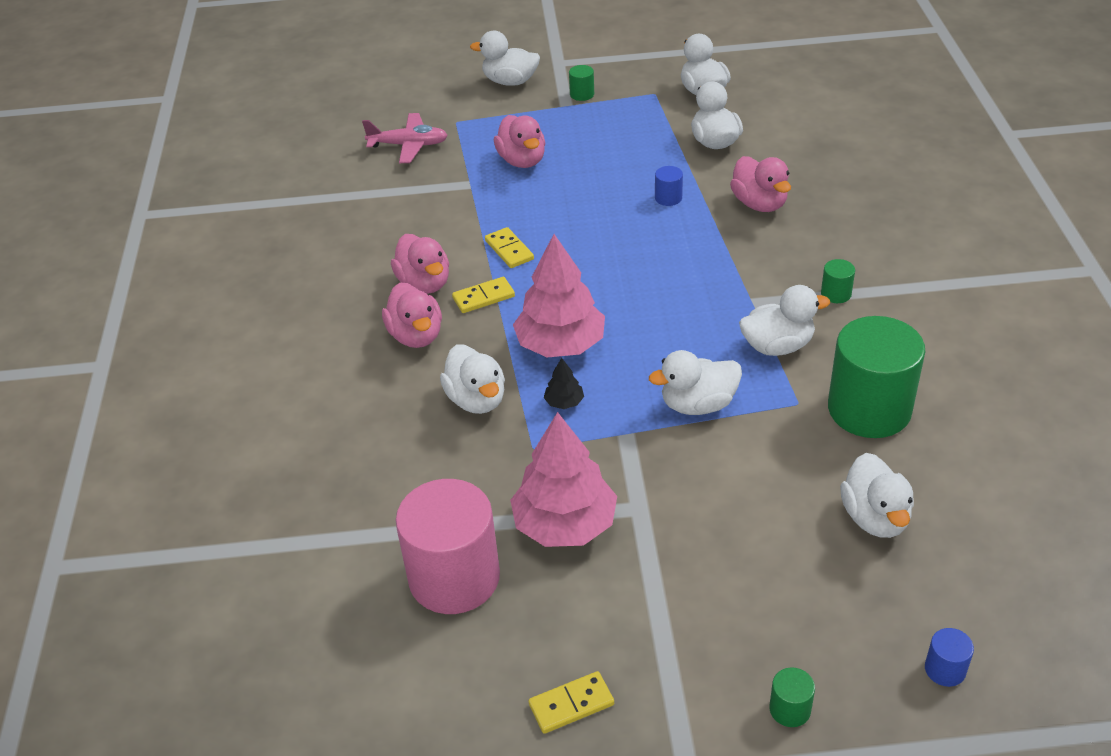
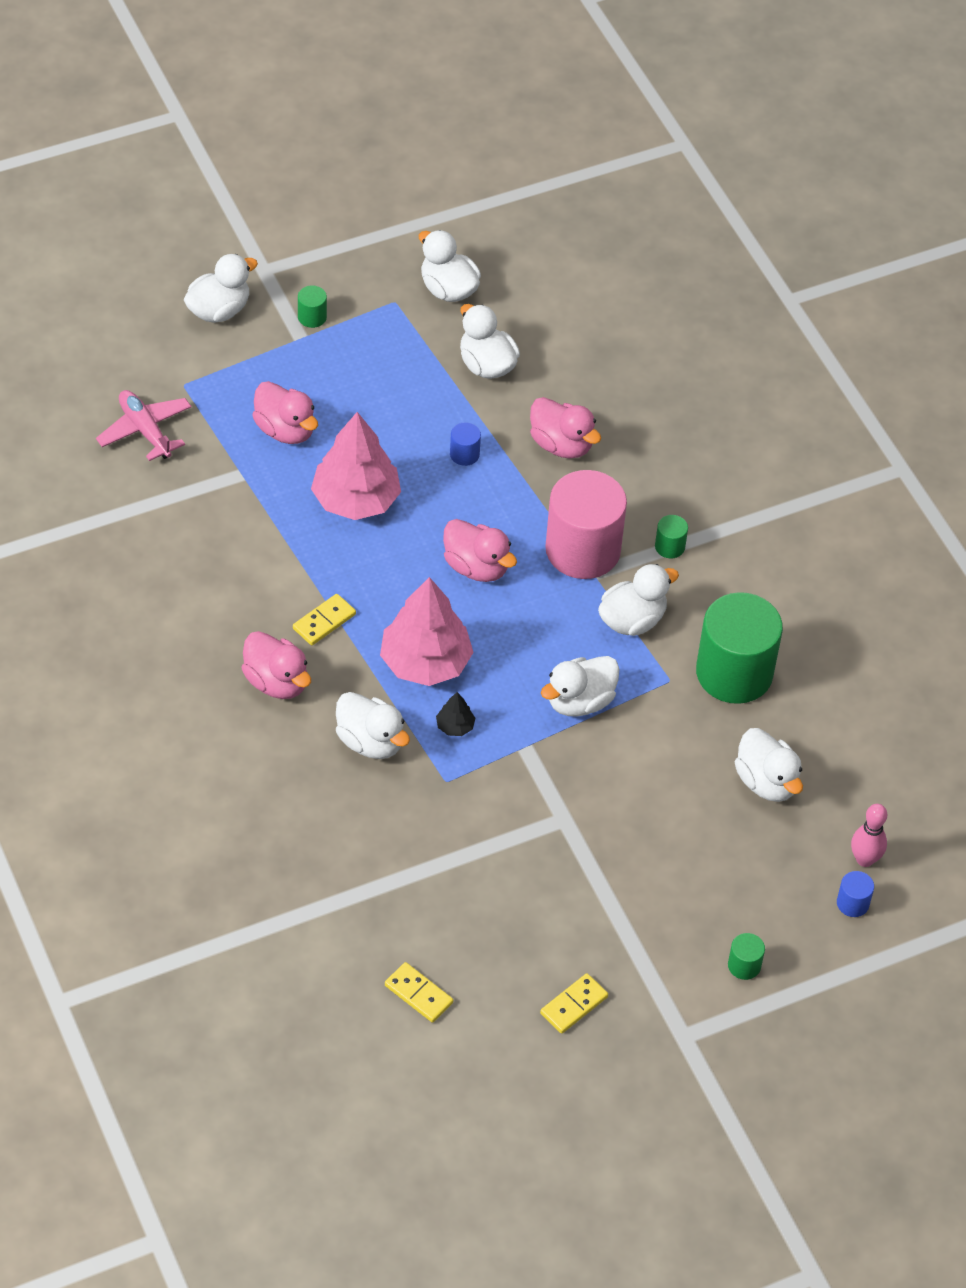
camera: 25 degrees left, 10 degrees up
pink plane [362,113,448,163] -> pink plane turned 105 degrees counterclockwise [96,390,192,461]
pink duck [391,234,449,294] -> pink duck moved to [443,519,517,582]
pink cylinder [396,479,500,614] -> pink cylinder moved to [545,470,627,579]
white duck [470,31,540,86] -> white duck turned 150 degrees clockwise [184,254,258,323]
yellow domino [485,227,534,268] -> yellow domino moved to [385,962,453,1023]
pink tree [510,412,617,547] -> pink tree moved to [311,412,401,520]
none -> pink bowling pin [851,804,887,867]

